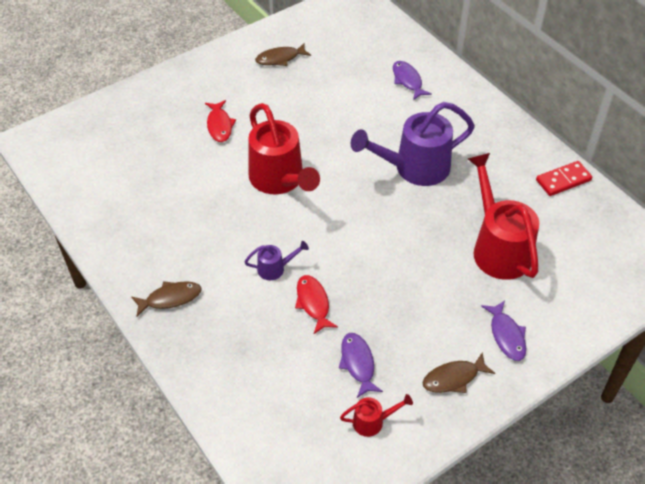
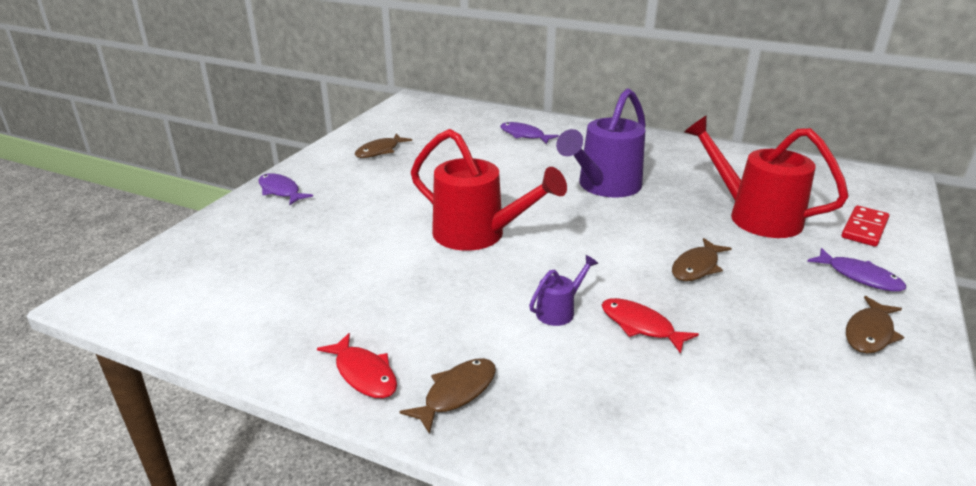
camera: 30 degrees left, 20 degrees down
red fish [205,100,236,142] -> red fish moved to [317,333,397,398]
purple fish [339,333,383,398] -> purple fish moved to [259,173,313,205]
red watering can [340,394,413,437] -> none
red domino [536,161,592,196] -> red domino moved to [842,206,889,247]
none -> brown fish [672,238,732,281]

